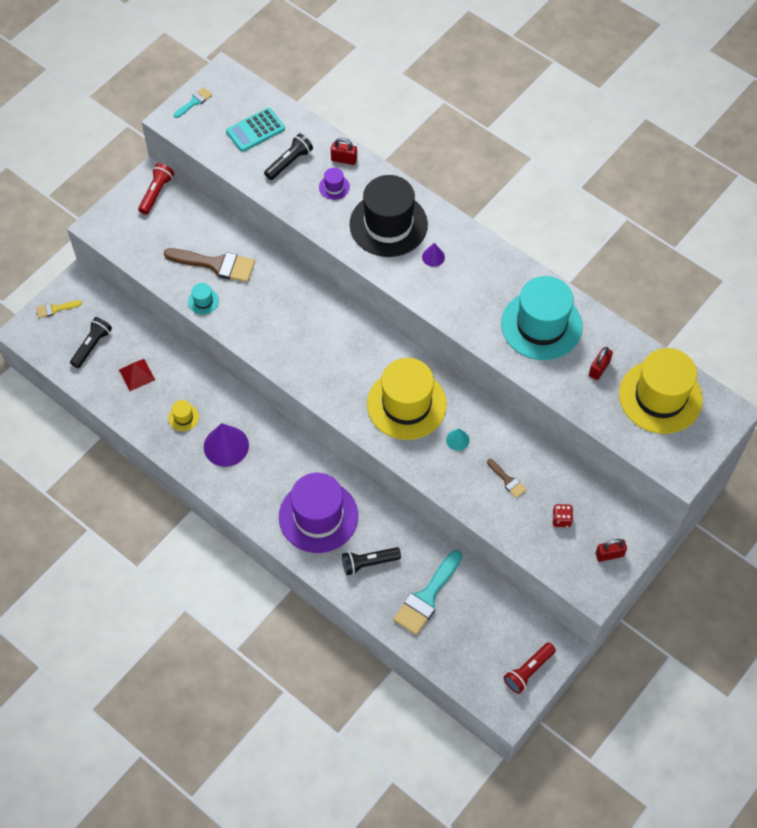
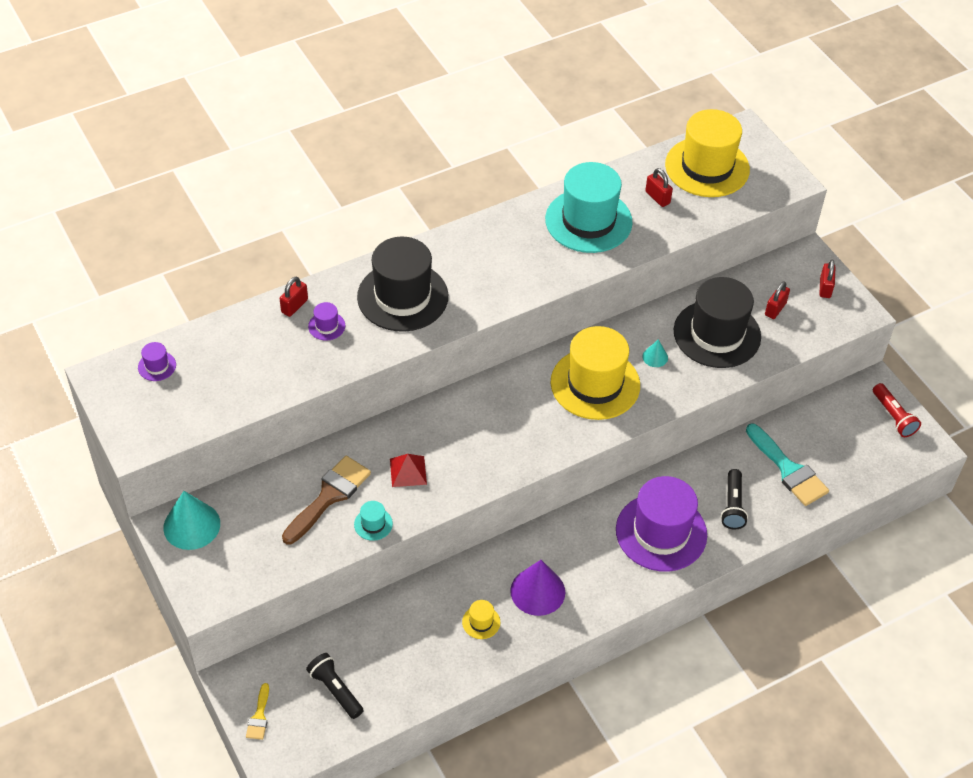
camera: 70 degrees left, 10 degrees down
red pyramid [119,359,155,391] -> red pyramid moved to [390,454,427,487]
red flashlight [138,163,174,215] -> turquoise cone [163,491,220,550]
turquoise brush [174,87,212,118] -> none
turquoise calculator [226,108,285,152] -> none
black flashlight [264,133,313,180] -> none
purple cone [422,243,445,267] -> none
brown brush [487,459,527,498] -> black hat [674,277,761,368]
red dice [552,504,573,527] -> red padlock [765,281,790,319]
none -> purple hat [138,342,176,381]

